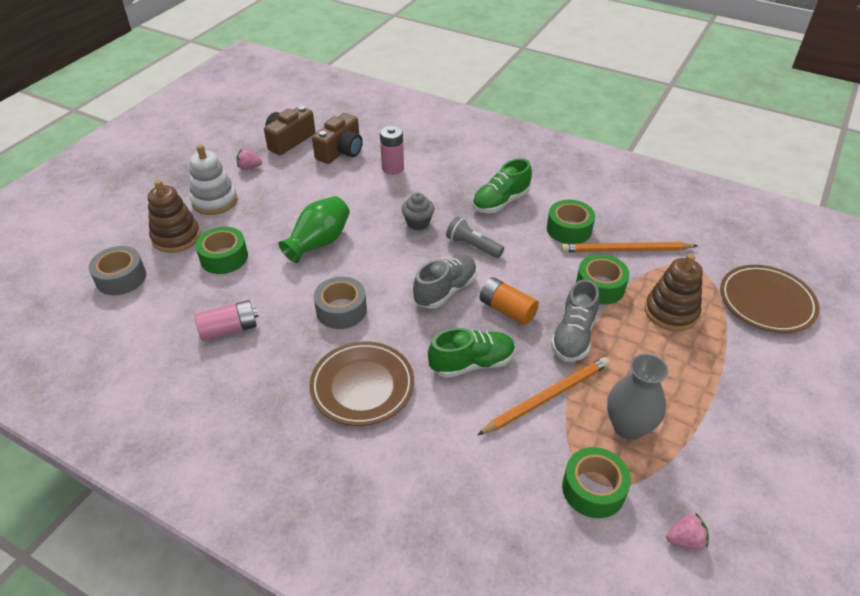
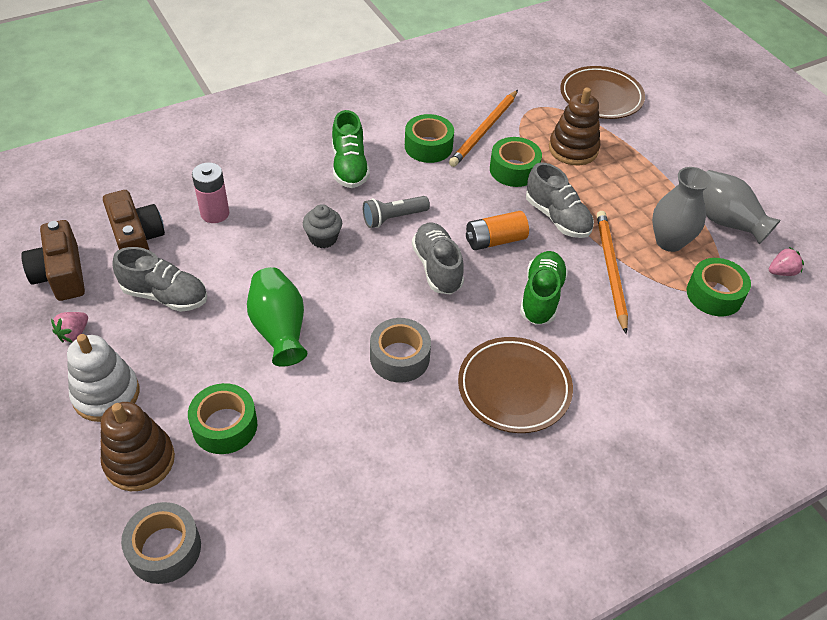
camera: 60 degrees left, 5 degrees up
pink battery [194,300,258,341] -> none
pink strawberry [666,513,709,550] -> pink strawberry turned 45 degrees clockwise [769,247,804,276]
none -> grey shoe [112,247,207,312]
none -> grey vase [703,170,781,244]

